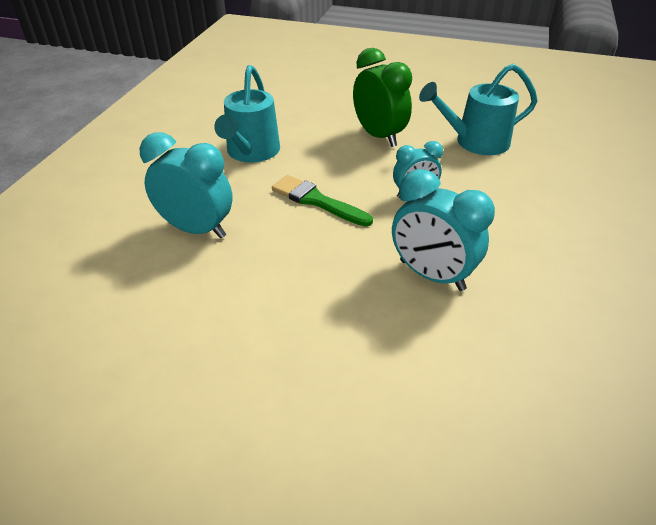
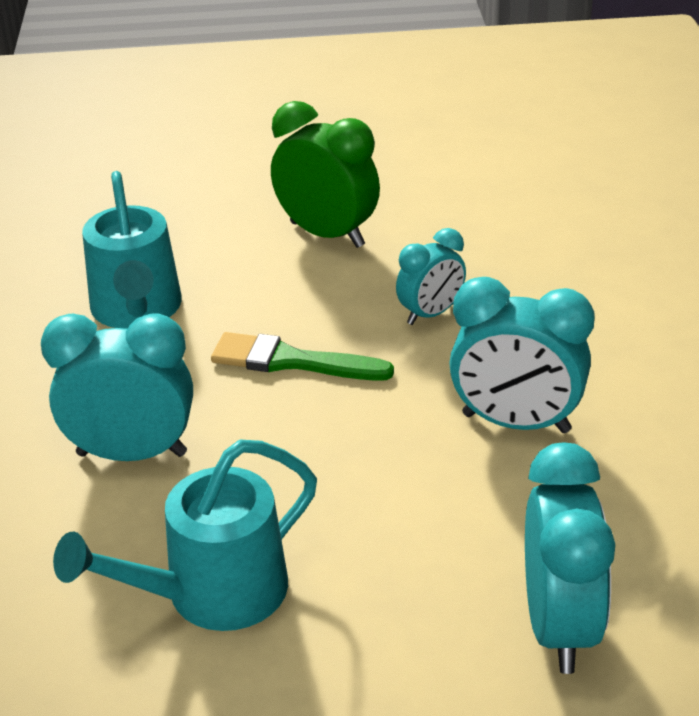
camera: 20 degrees left, 5 degrees down
turquoise watering can [419,63,538,155] -> turquoise watering can moved to [53,440,317,631]
none -> turquoise clock [525,442,615,674]

